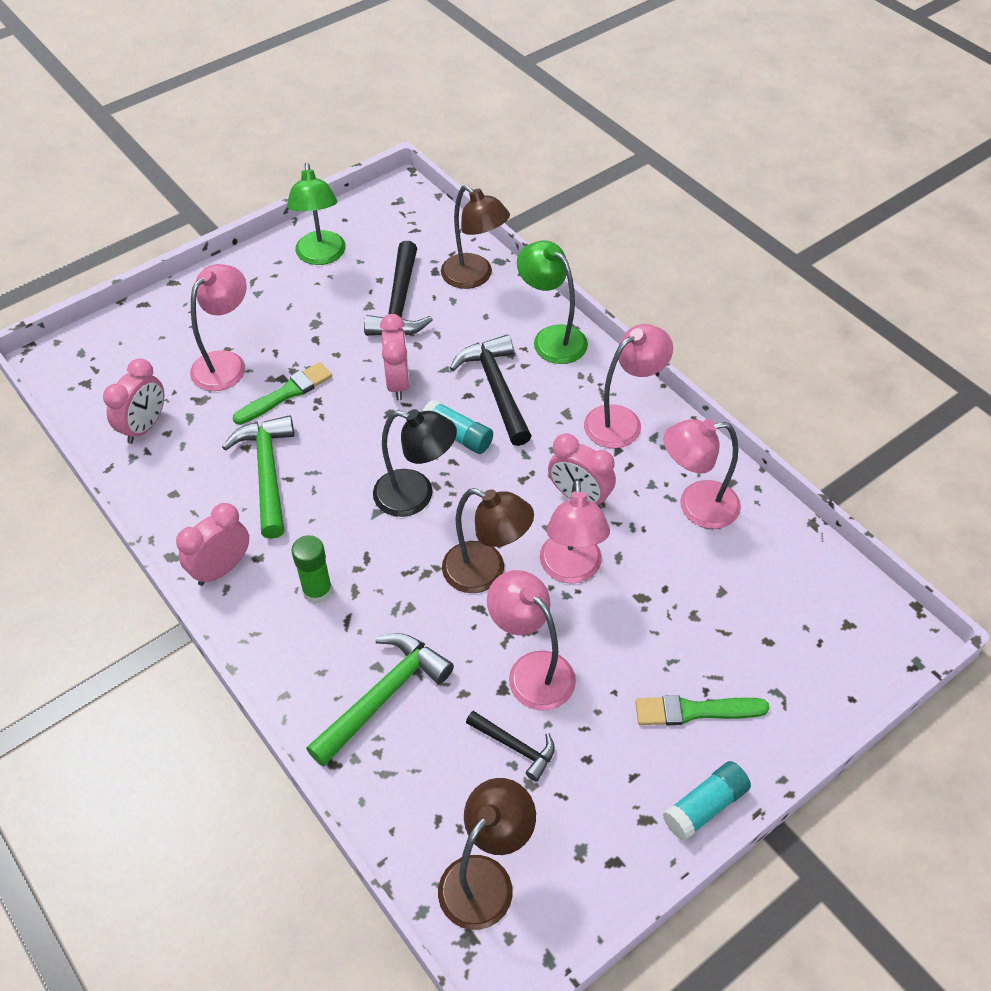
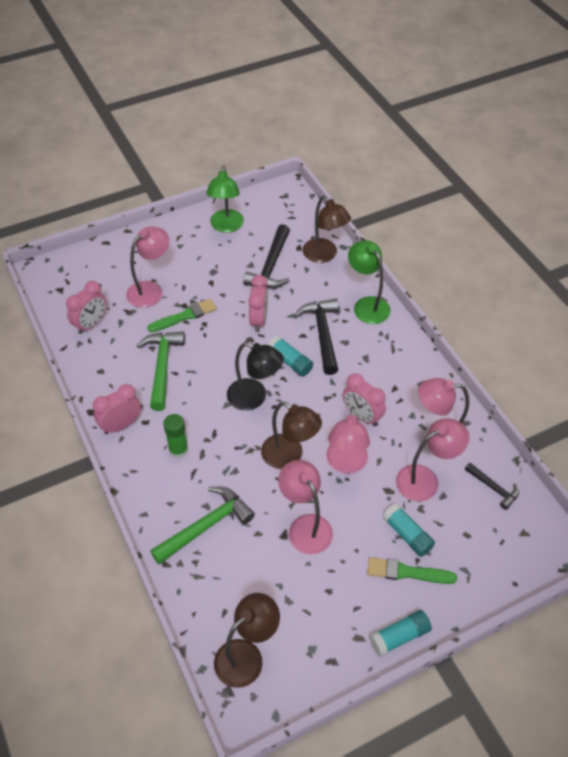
camera: 10 degrees right, 0 degrees up
black hammer [466,711,555,781] -> black hammer moved to [465,463,519,510]
pink lamp [584,324,673,448] -> pink lamp moved to [396,419,469,502]
none -> turquoise glue stick [382,503,435,557]

